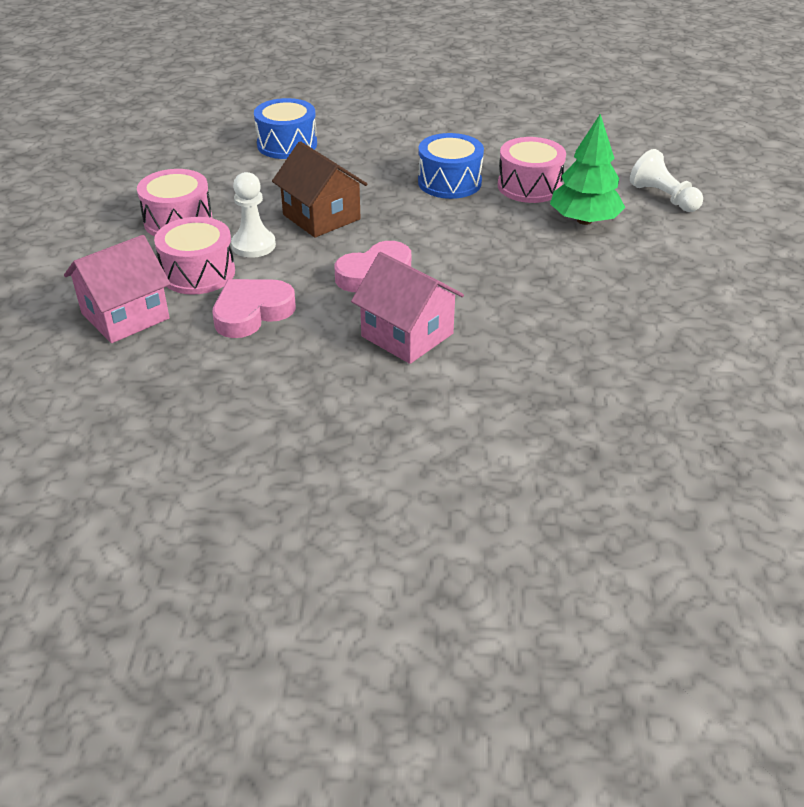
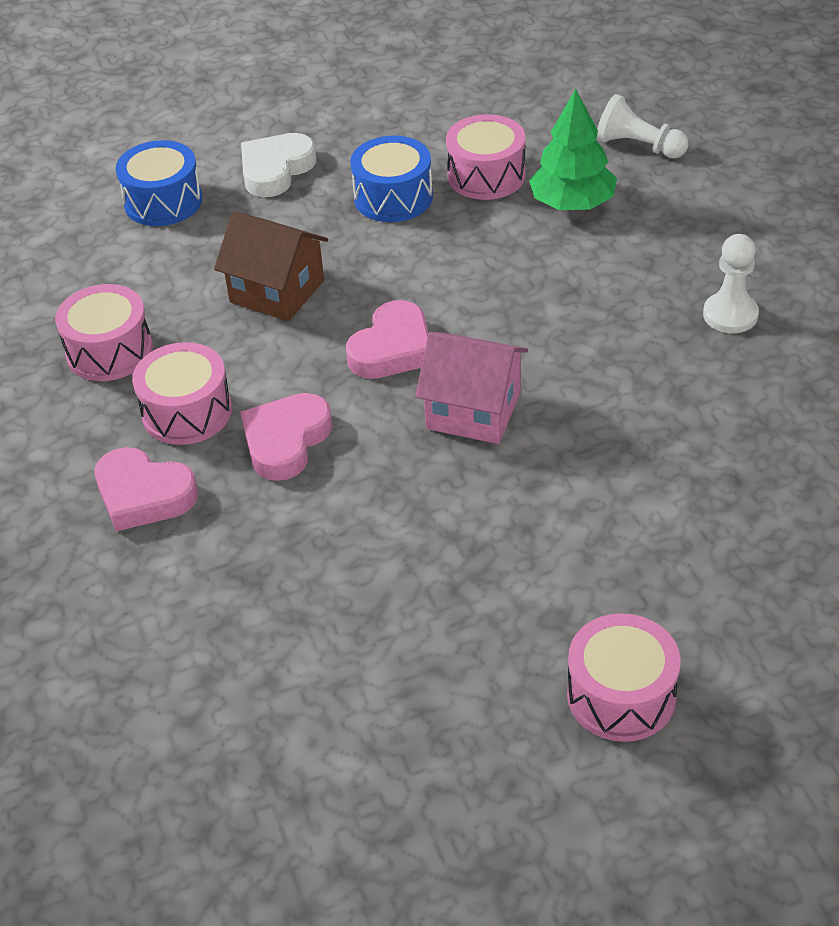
camera: 20 degrees left, 5 degrees up
pink house [64,235,171,343] -> pink heart [95,447,198,531]
white pawn [231,172,276,258] -> white pawn moved to [703,234,759,333]
none -> white heart [241,133,316,197]
none -> pink drum [567,613,681,742]

